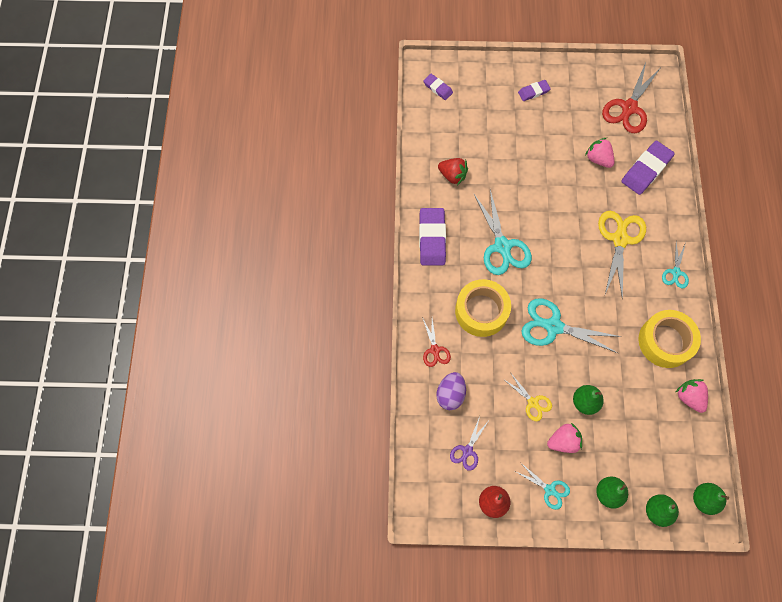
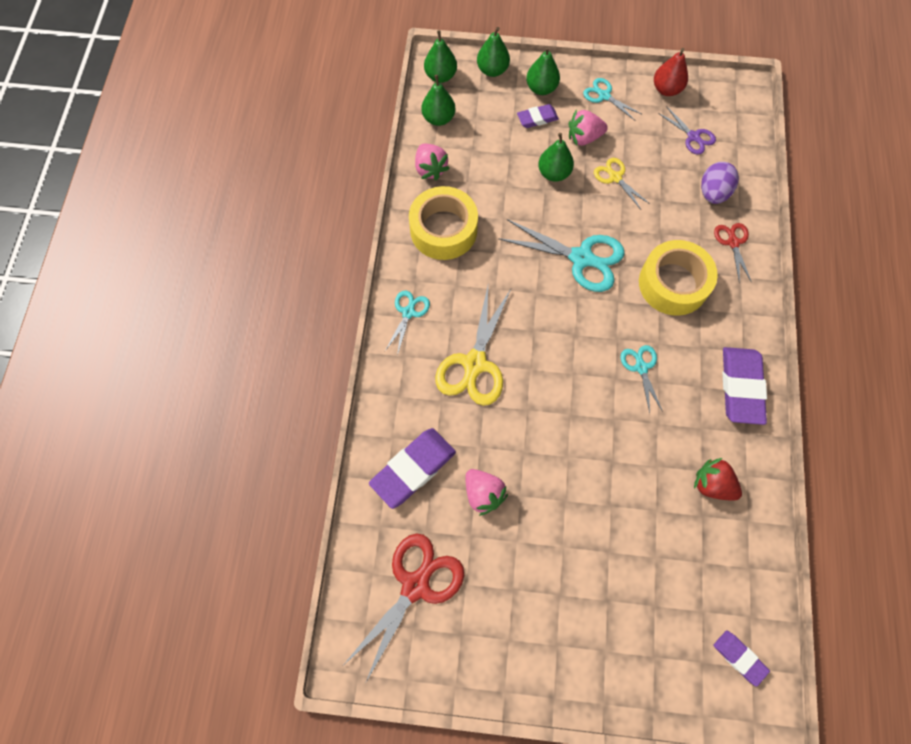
camera: 175 degrees left, 0 degrees up
purple scissors [450,416,488,471] -> purple scissors turned 105 degrees clockwise [658,106,716,155]
turquoise scissors [474,190,532,275] -> turquoise scissors [621,345,663,413], size x0.54
purple eraser [518,80,551,101] -> purple eraser moved to [517,104,559,128]
none -> green pear [421,75,455,126]

